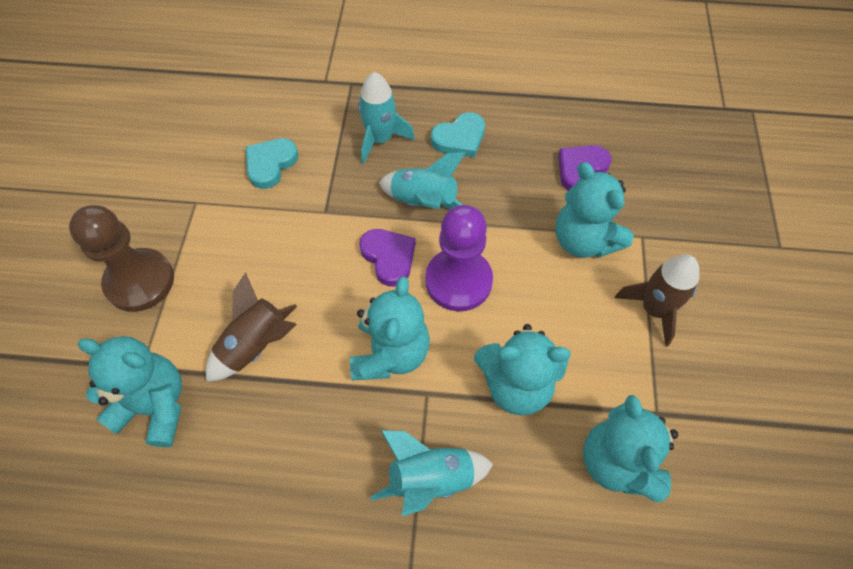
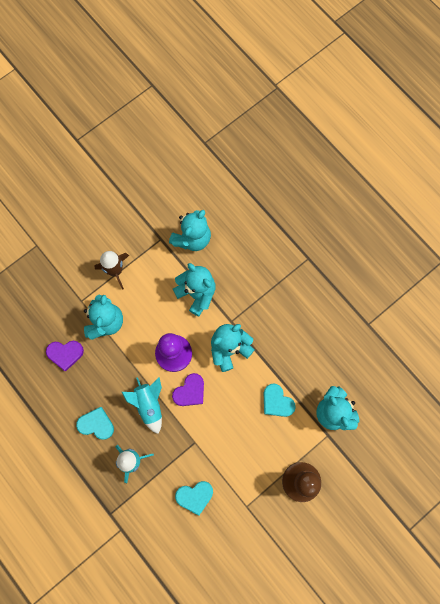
camera: 135 degrees left, 15 degrees up
brown rocket [206,272,297,382] -> turquoise heart [264,383,296,417]
purple heart [359,229,416,286] -> purple heart turned 150 degrees counterclockwise [172,373,204,406]
turquoise rocket [370,430,493,516] -> none

